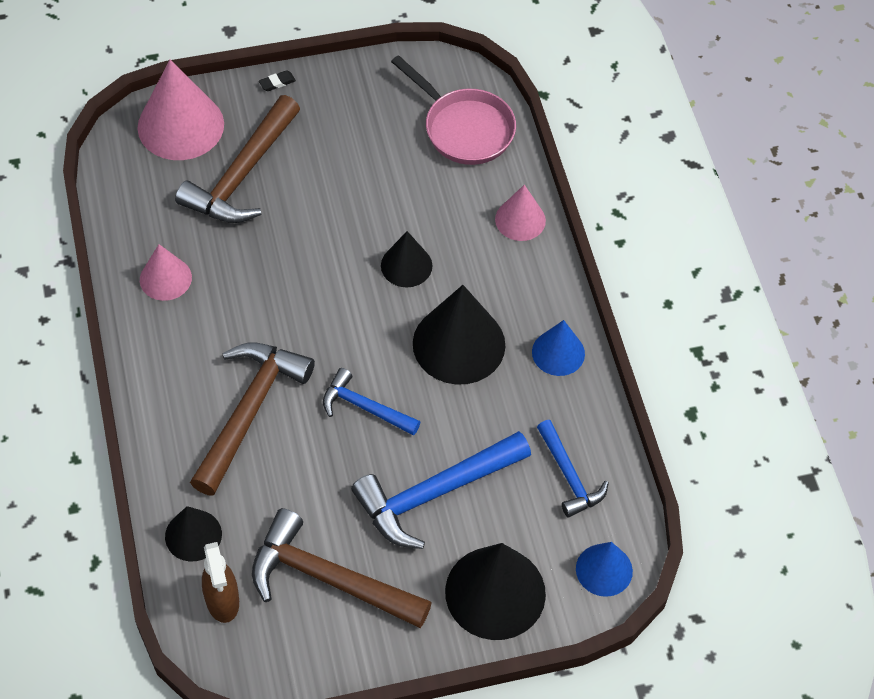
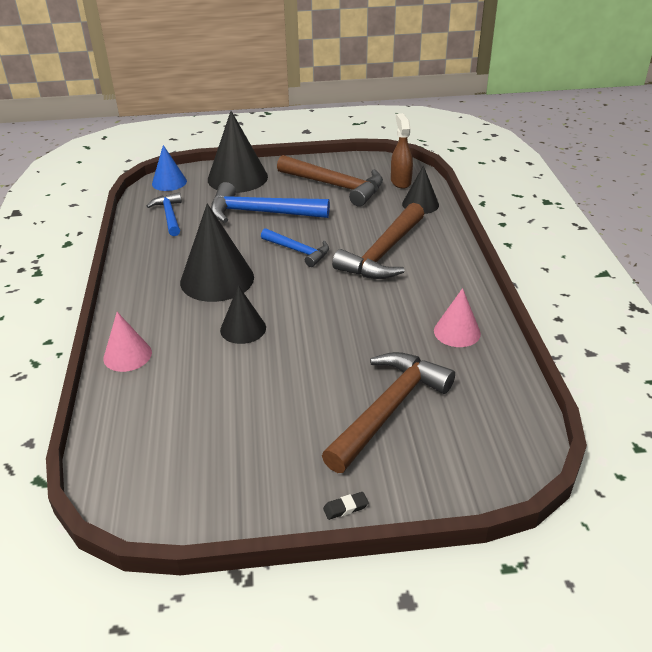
camera: 170 degrees left, 20 degrees down
pink cone [138,59,224,160] -> none
blue hammer [351,431,531,549] -> blue hammer turned 150 degrees counterclockwise [211,182,330,223]
pink pan [391,55,516,165] -> none
blue cone [532,320,585,376] -> none

